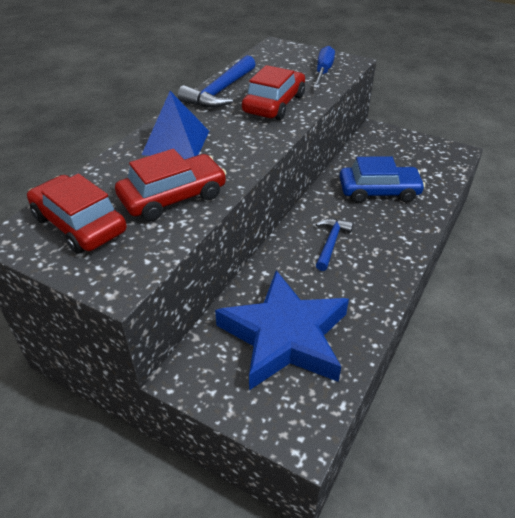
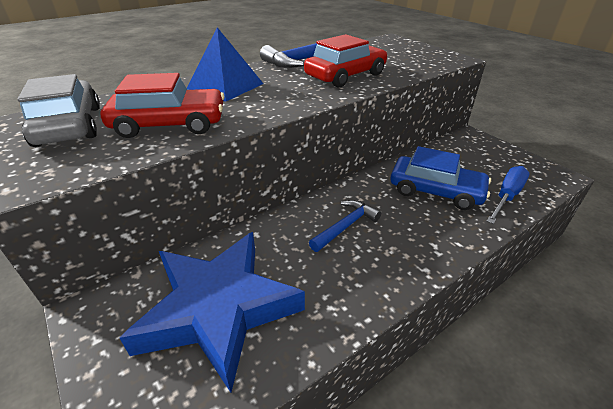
camera: 25 degrees right, 5 degrees down
red car [27,174,127,254] -> grey car [17,74,100,147]
blue screwdriver [314,46,335,88] -> blue screwdriver moved to [486,166,530,224]

